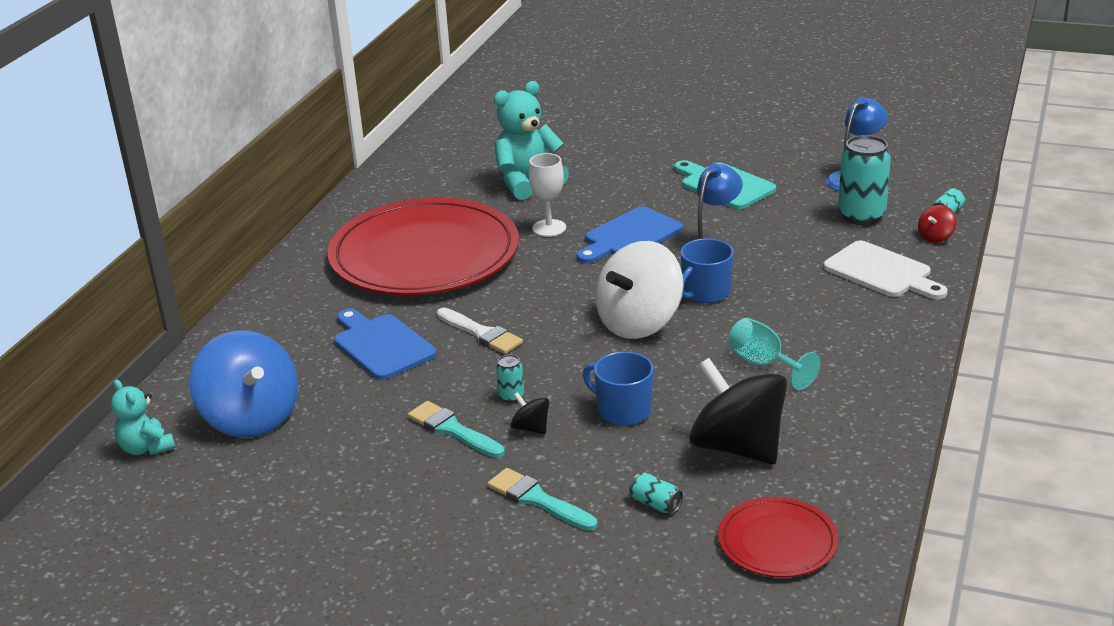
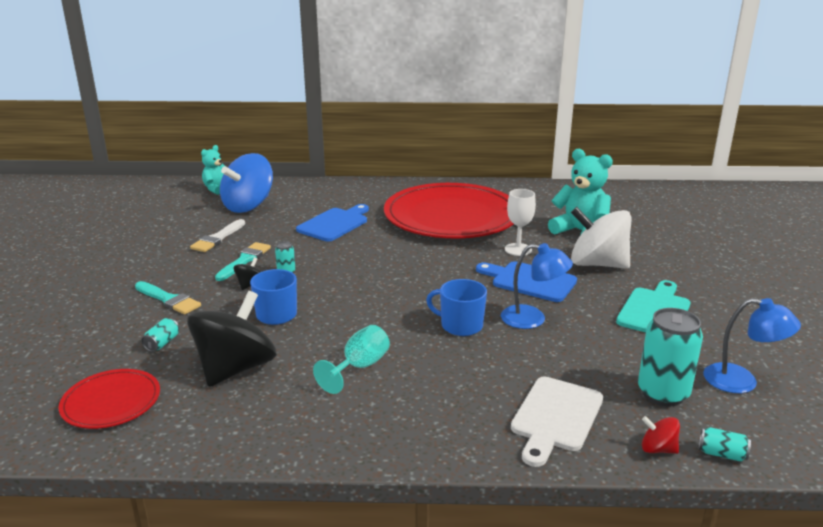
camera: 70 degrees right, 5 degrees down
white brush [437,308,523,354] -> white brush moved to [190,219,245,252]
turquoise brush [487,468,597,531] -> turquoise brush turned 105 degrees clockwise [135,281,201,315]
white spinning top [595,241,684,339] -> white spinning top moved to [571,207,631,269]

